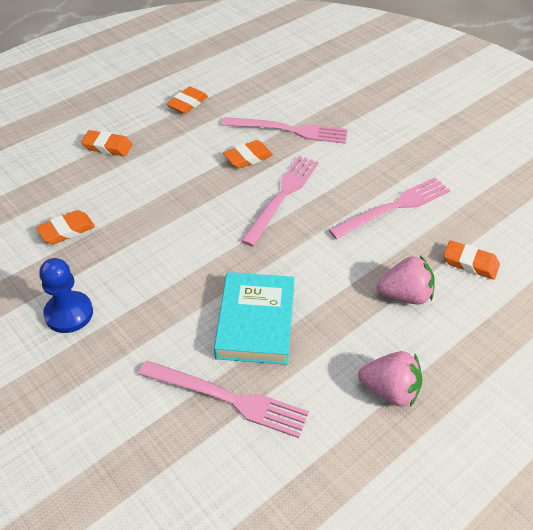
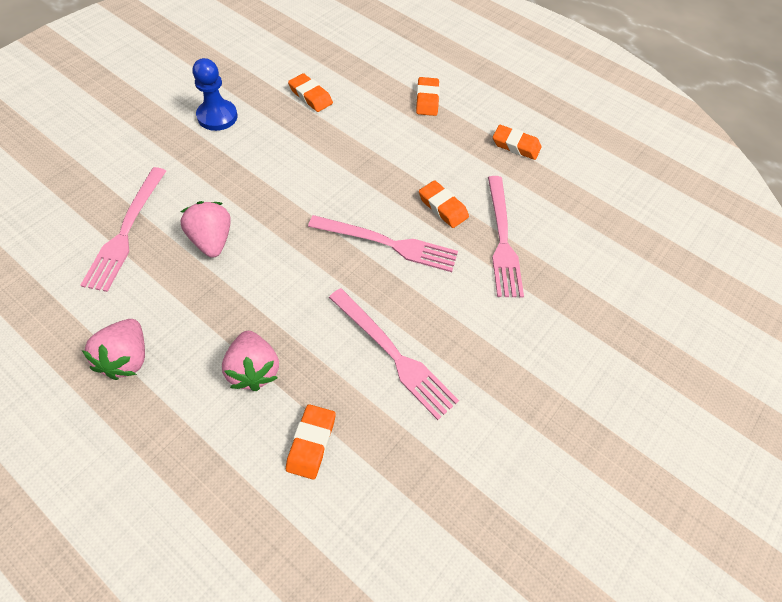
camera: 75 degrees right, 10 degrees up
turquoise book [214,272,295,365] -> pink strawberry [180,201,231,258]

